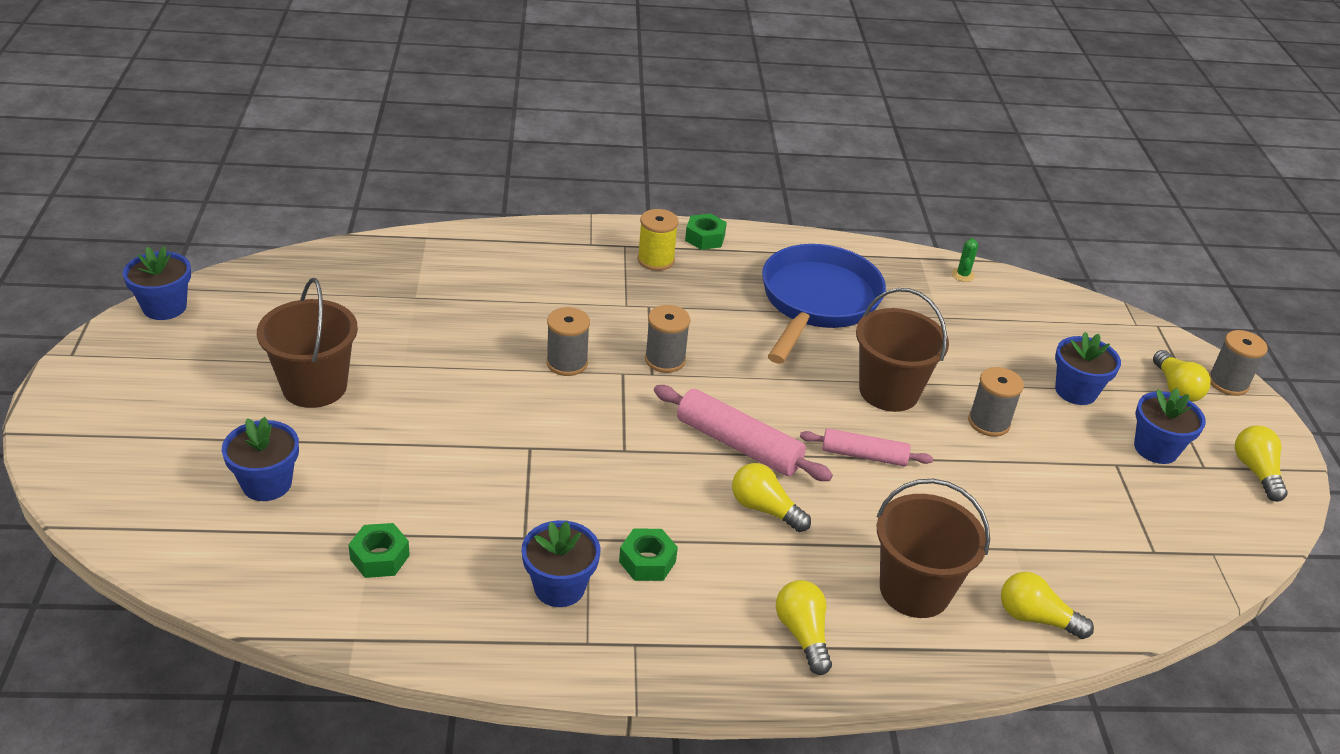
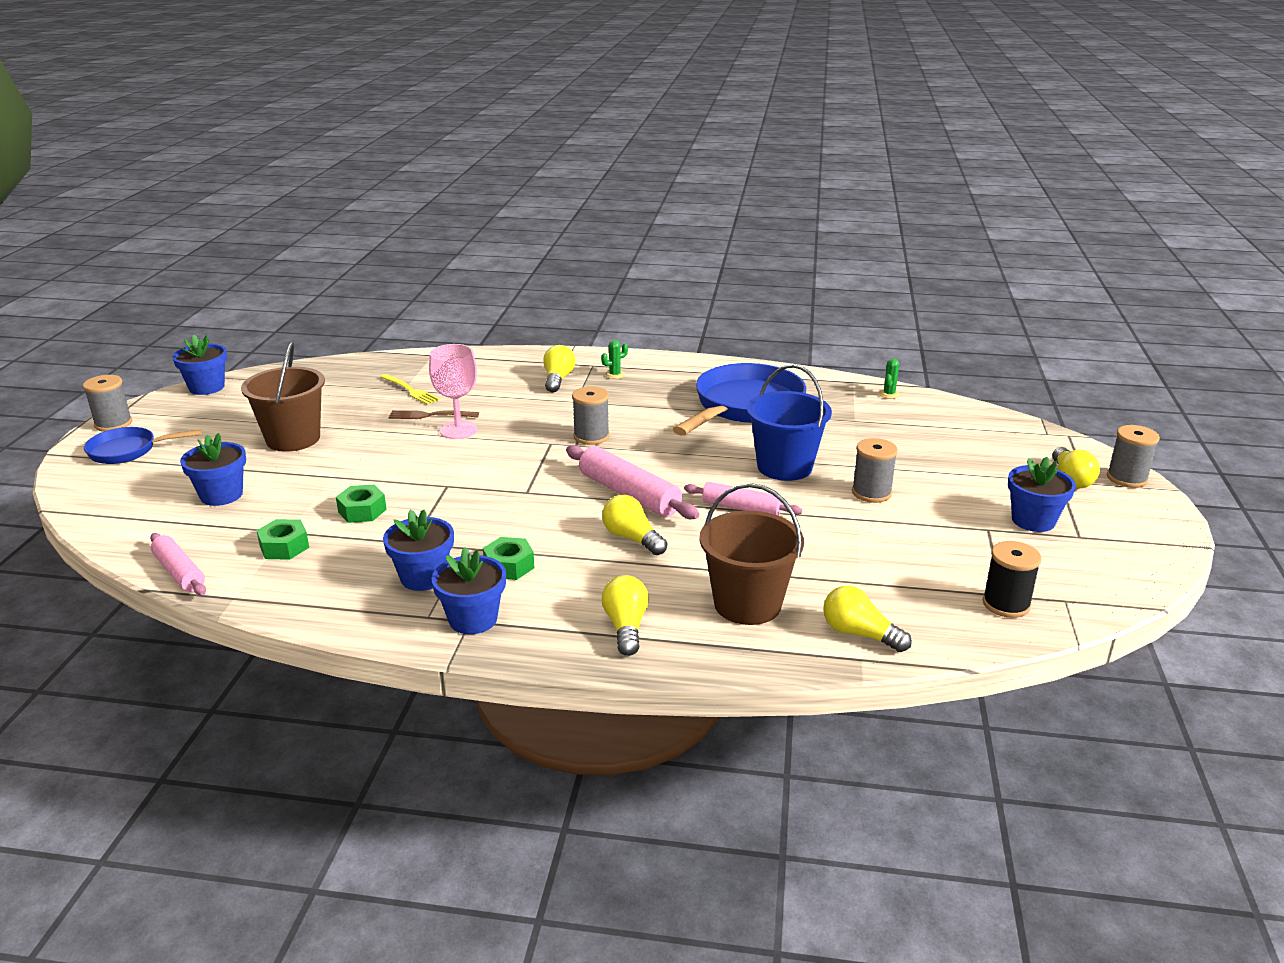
camera: 15 degrees right, 10 degrees down
grey spool [546,307,590,376] -> grey spool moved to [83,375,132,432]
yellow spool [637,209,679,271] -> green cactus [601,340,628,379]
green nut [685,213,727,250] -> green nut moved to [336,485,387,523]
brown bucket [856,288,949,412] -> blue bucket [747,364,832,481]
blue flower pot [1055,332,1121,405] -> blue flower pot moved to [432,547,506,634]
yellow light bulb [1235,425,1288,502] -> yellow light bulb moved to [543,345,576,393]
none -> blue pan [84,427,202,464]
none -> pink rolling pin [150,533,206,595]
none -> yellow fork [380,374,440,405]
none -> brown fork [388,410,479,419]
none -> pink goblet [429,344,478,439]
none -> black spool [982,541,1042,618]

